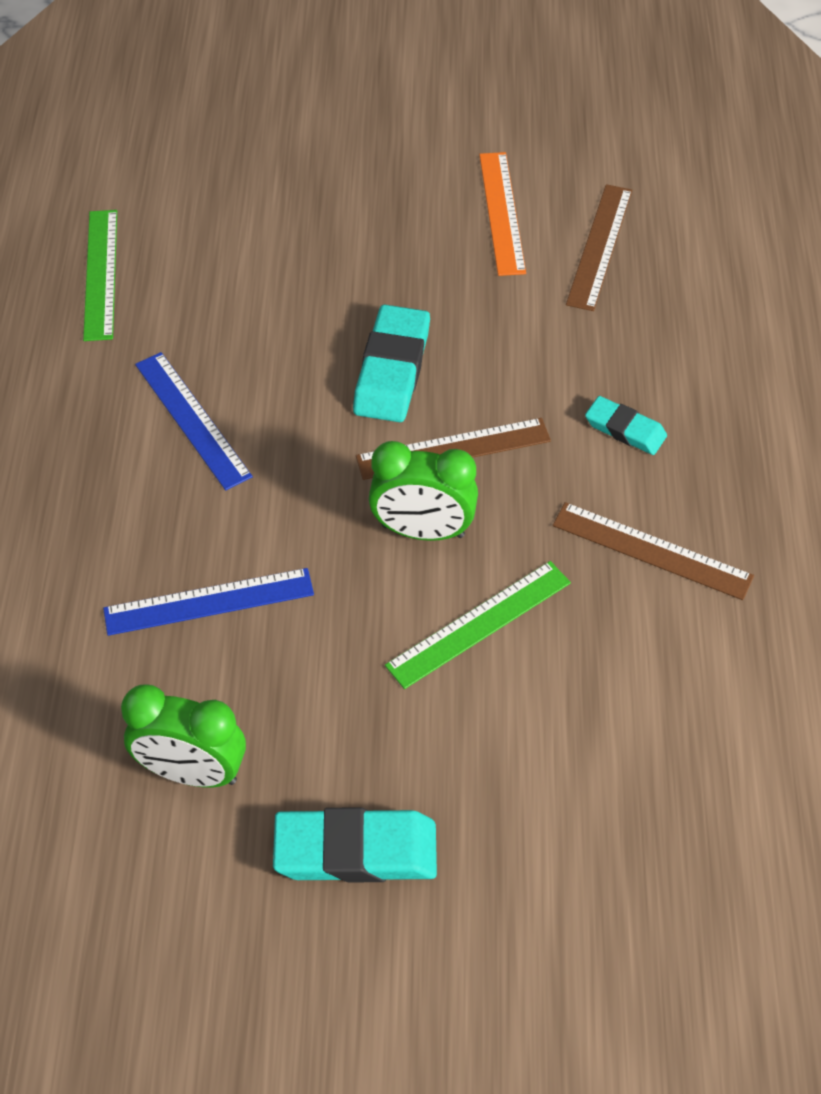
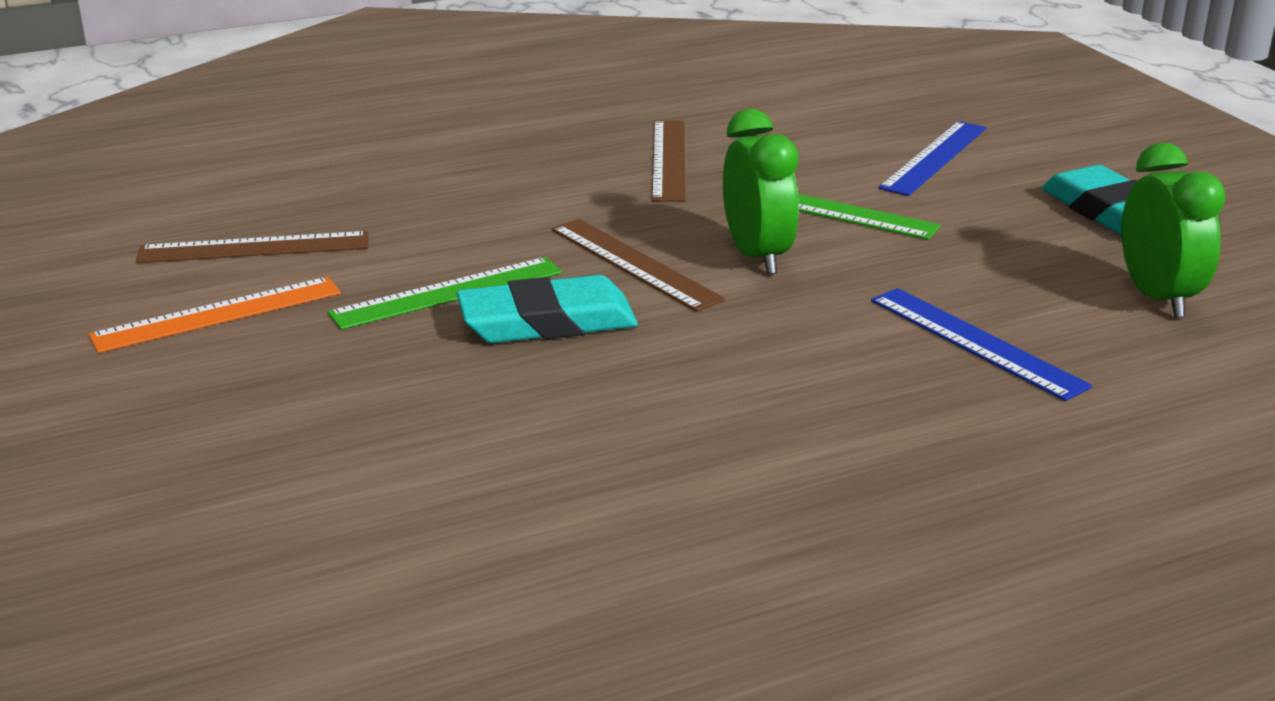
camera: 115 degrees left, 25 degrees down
green ruler [83,210,117,341] -> green ruler moved to [327,257,562,330]
blue ruler [135,352,253,491] -> blue ruler moved to [878,121,986,196]
turquoise eraser [585,396,667,455] -> none

